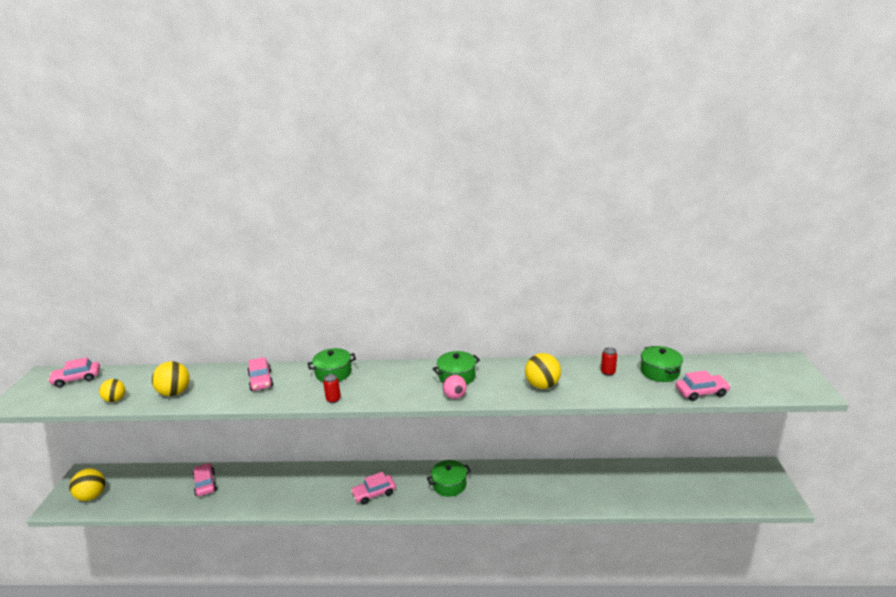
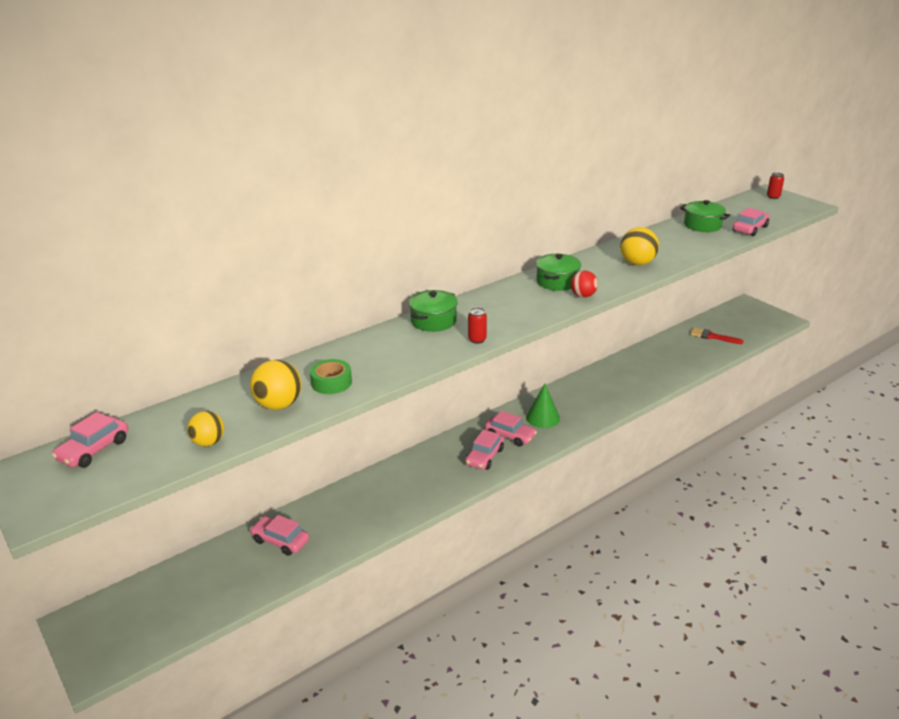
camera: 40 degrees left, 5 degrees up
yellow ball [69,468,105,501] -> none
pink car [247,357,273,391] -> pink car moved to [485,411,537,447]
green pot [427,460,471,497] -> green cone [526,384,560,428]
pink ball [443,375,467,399] -> red ball [571,271,598,298]
red can [601,347,617,376] -> red can moved to [767,173,784,199]
none -> green tape [310,359,352,394]
none -> red brush [690,327,743,344]

